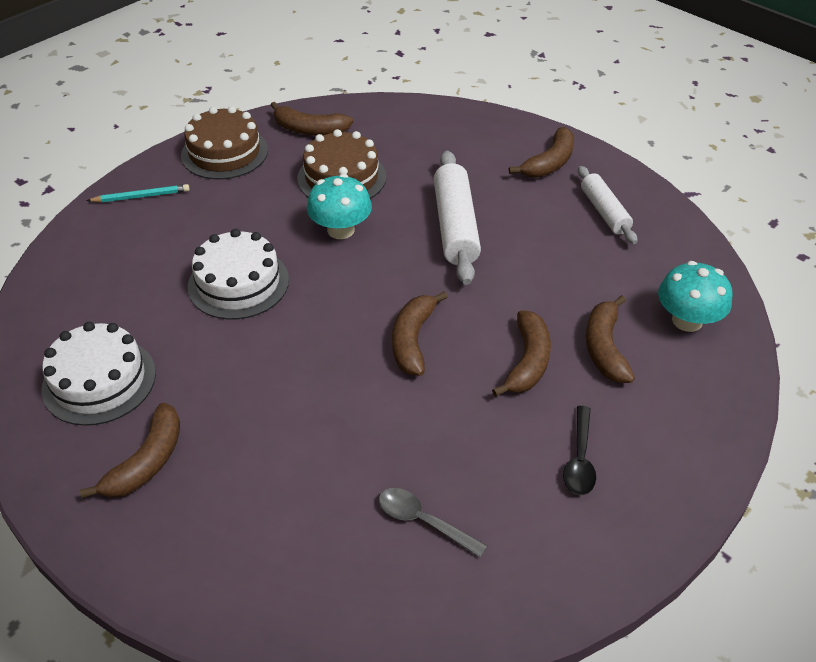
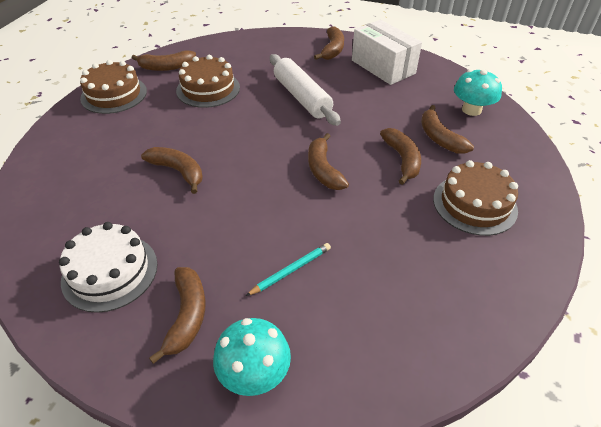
camera: 25 degrees left, 0 degrees up
turquoise pencil [87,184,190,202] -> turquoise pencil moved to [246,243,331,296]
white cake [188,229,289,320] -> brown banana [141,147,203,194]
turquoise mushroom [307,174,372,239] -> turquoise mushroom moved to [213,318,291,396]
grey spoon [379,488,487,558] -> none
black spoon [563,406,596,495] -> brown cake [433,160,518,236]
white rolling pin [578,166,637,244] -> white box [352,20,422,85]

